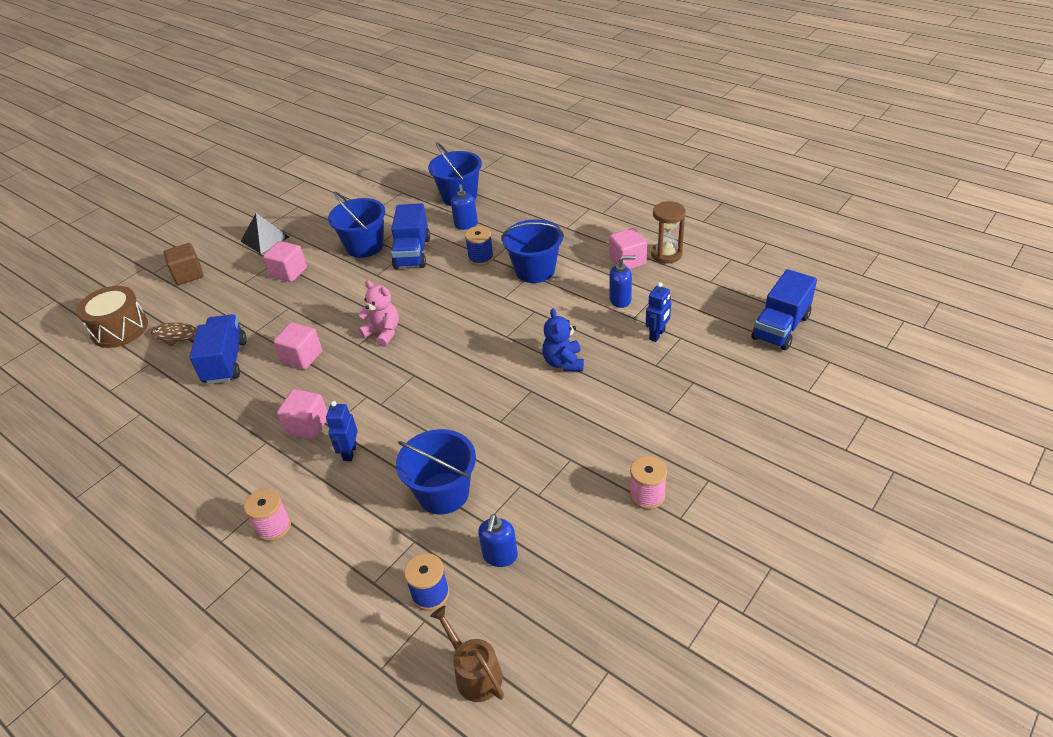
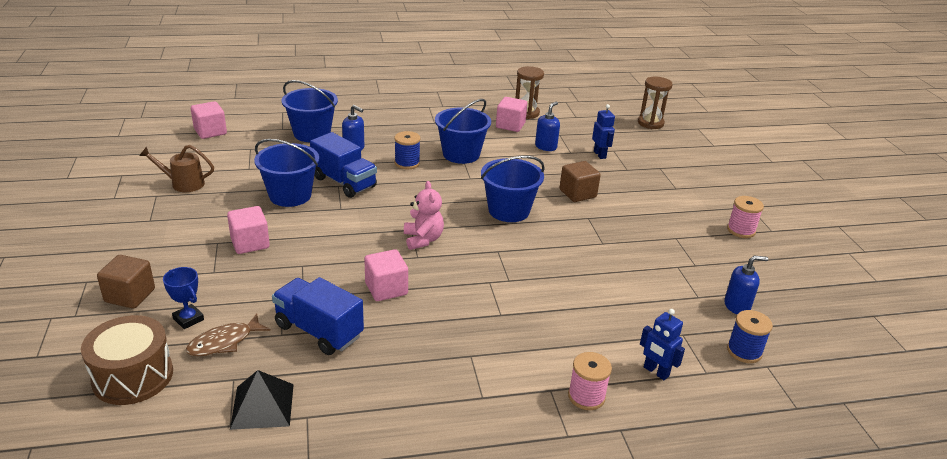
camera: 55 degrees left, 10 degrees down
black pyramid [241,213,289,254] -> black pyramid moved to [230,370,294,430]
pink cube [277,389,328,440] -> pink cube moved to [191,101,227,139]
blue robot [326,401,358,461] -> blue robot moved to [640,309,685,380]
pink teddy bear [358,280,399,347] -> pink teddy bear turned 90 degrees clockwise [404,181,444,250]
blue bucket [396,429,476,515] -> blue bucket moved to [481,156,545,222]
brown watering can [430,606,504,702] -> brown watering can moved to [139,145,214,192]
blue soap dispenser [478,514,518,567] -> blue soap dispenser turned 60 degrees counterclockwise [724,255,768,314]
blue teddy bear [542,309,584,371] -> brown cube [559,161,601,202]
blue truck [752,269,817,350] -> brown hourglass [638,76,673,129]
none -> blue trophy [163,267,204,329]

